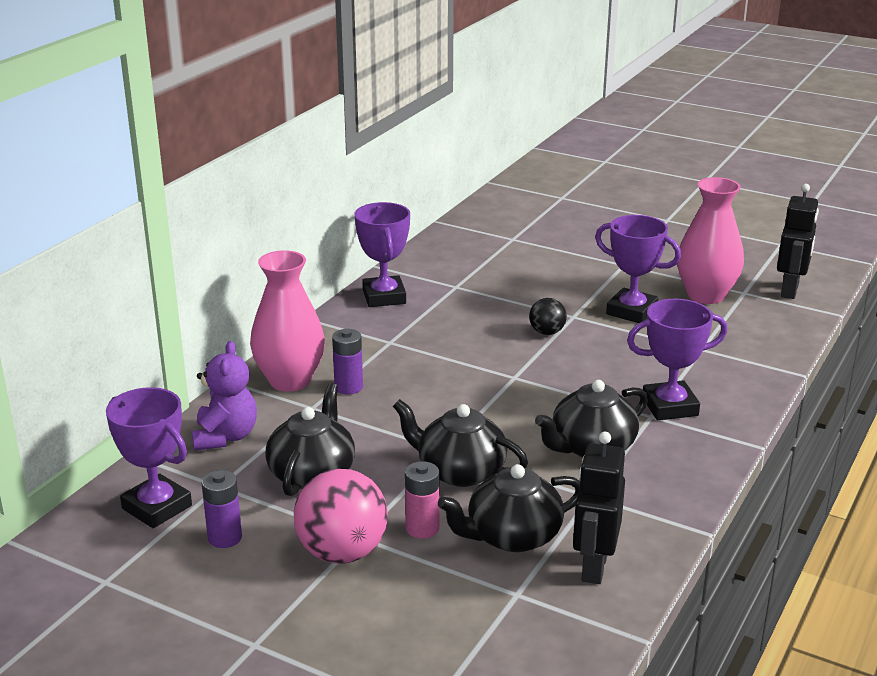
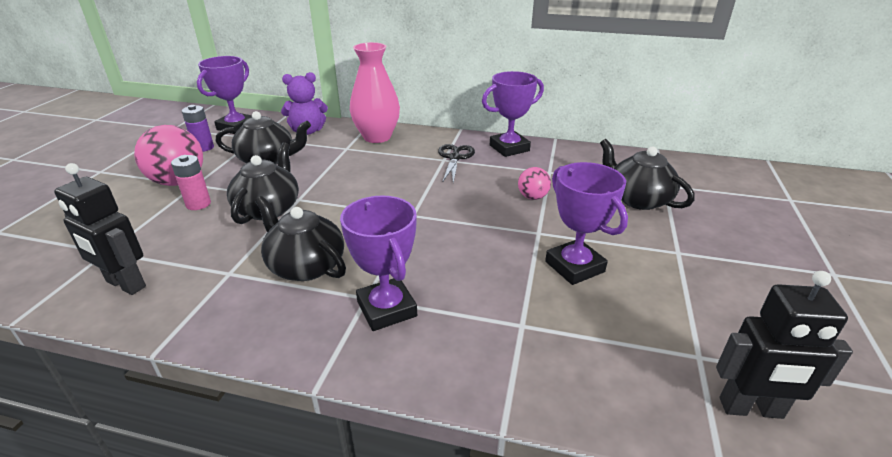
camera: 75 degrees right, 5 degrees up
purple battery [332,329,363,395] -> none
black teapot [438,464,580,552] -> black teapot moved to [600,139,695,210]
black ball [529,298,567,335] -> none
black robot [573,432,625,584] -> black robot turned 150 degrees counterclockwise [54,163,146,295]
purple trophy [595,215,681,323] -> purple trophy turned 45 degrees counterclockwise [545,162,628,285]
pink vase [677,177,744,304] -> none
none -> black scissors [438,144,475,183]
none -> pink ball [518,167,551,200]

